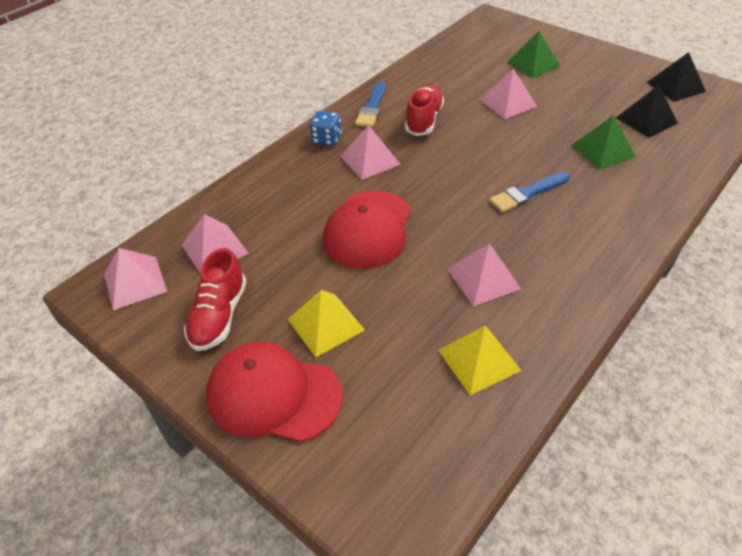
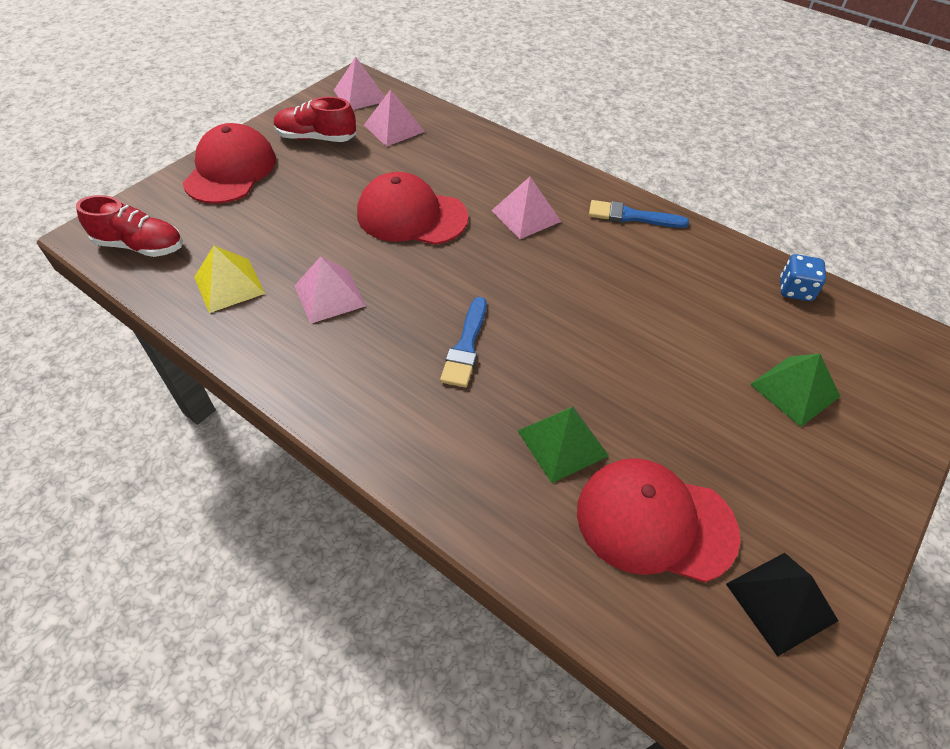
camera: 85 degrees right, 5 degrees up
yellow pyramid [288,290,365,357] -> none
blue dice [310,110,342,146] -> blue dice moved to [780,254,826,301]
red shoe [405,84,444,136] -> red shoe moved to [76,195,183,257]
pink pyramid [480,68,537,119] -> none
blue brush [489,172,570,212] -> blue brush turned 135 degrees counterclockwise [440,297,486,387]
black pyramid [616,85,678,138] -> red cap [577,458,740,583]

